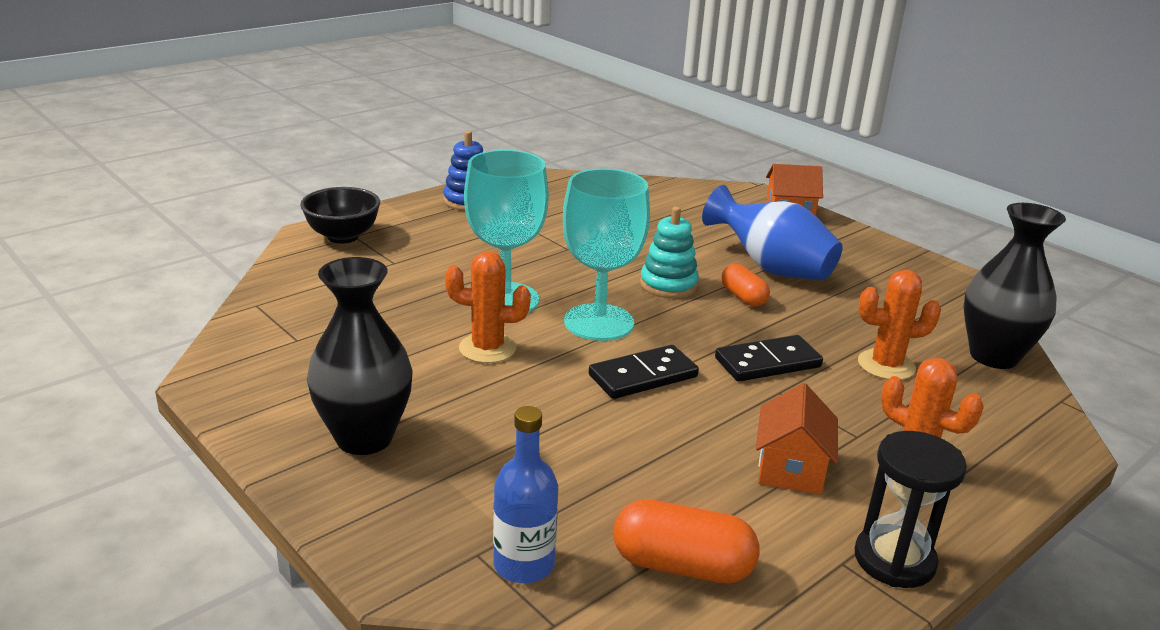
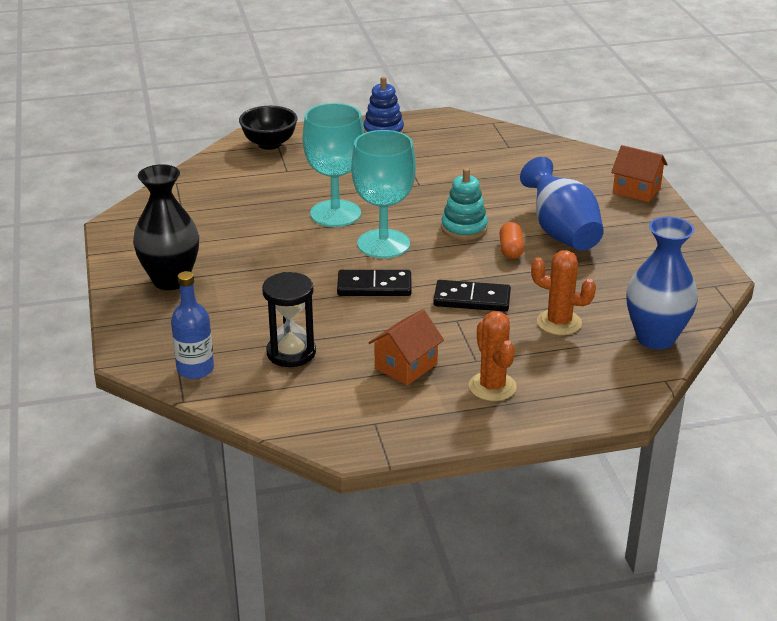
camera: 30 degrees right, 5 degrees up
orange cactus [445,251,531,363] -> none
orange capsule [613,499,759,584] -> none
black hourglass [855,431,967,588] -> black hourglass moved to [262,272,316,367]
black vase [963,203,1066,369] -> blue vase [627,216,698,349]

